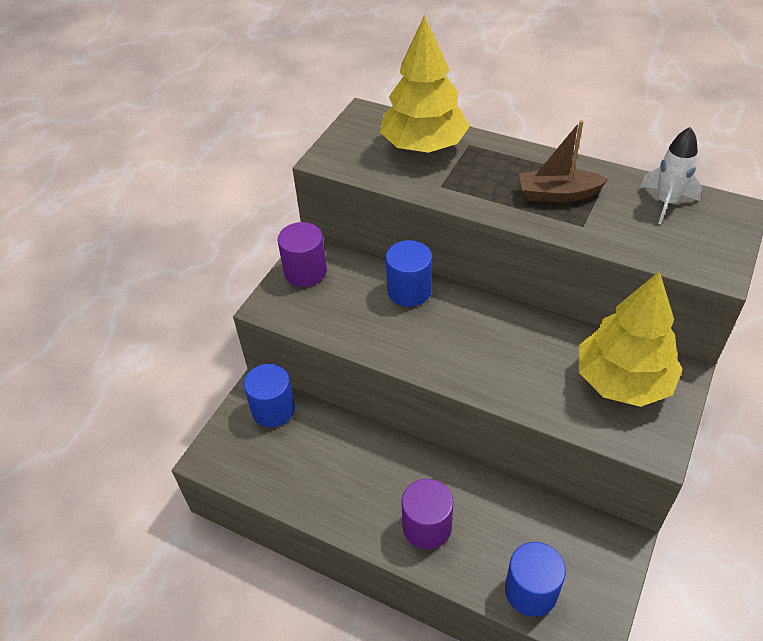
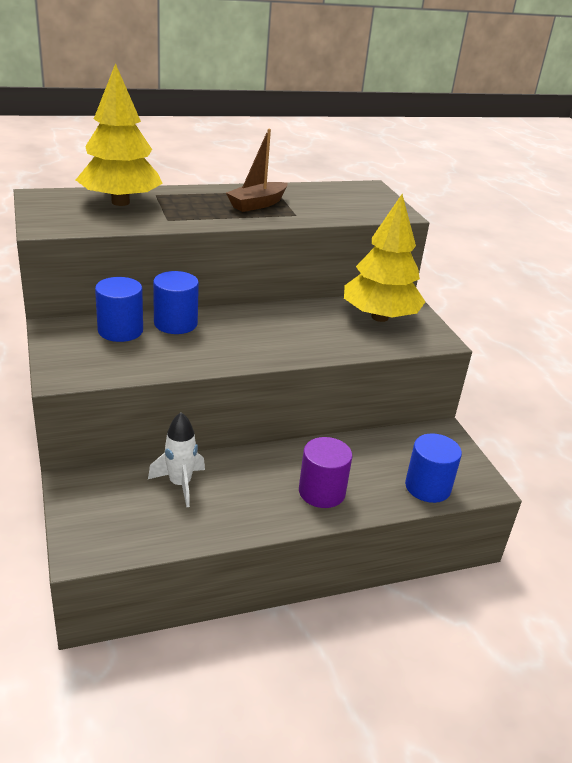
camera: 50 degrees left, 15 degrees down
blue cylinder [244,364,295,427] -> blue cylinder moved to [95,277,143,342]
purple cylinder [278,222,327,287] -> none
white rocket [640,127,702,224] -> white rocket moved to [148,412,205,507]

